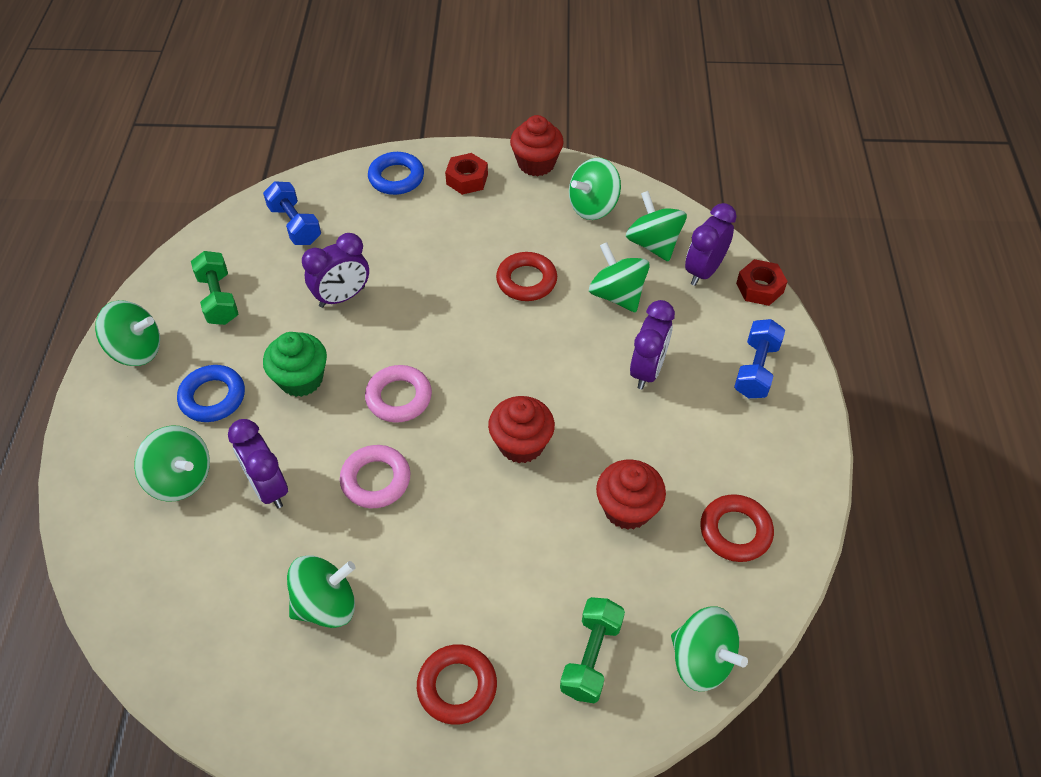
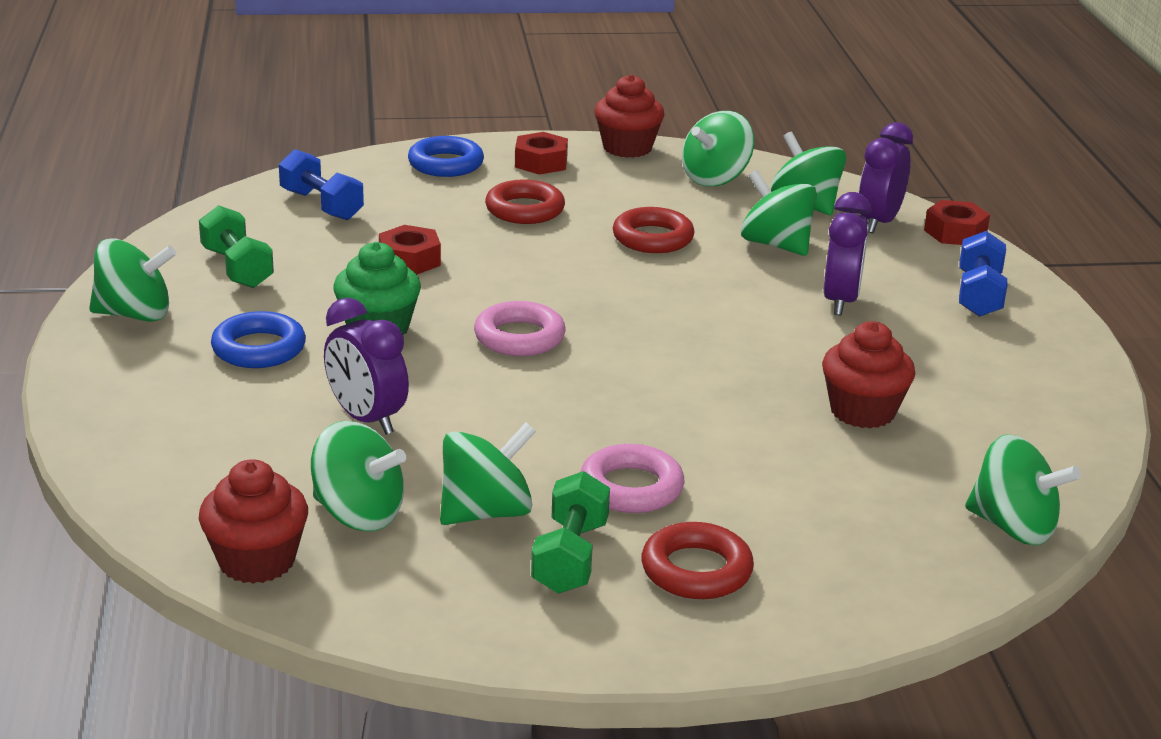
camera: 10 degrees left, 25 degrees down
green spinning top [134,426,210,502] -> green spinning top moved to [311,421,406,531]
purple clock [302,233,369,308] -> red nut [379,225,441,274]
pink ring [340,445,410,508] -> pink ring moved to [580,444,685,513]
red cupcake [488,396,555,463] -> red cupcake moved to [199,459,308,584]
green dumbbell [560,597,625,703] -> green dumbbell moved to [531,471,610,594]
red ring [700,494,774,562] -> red ring moved to [485,179,565,224]

